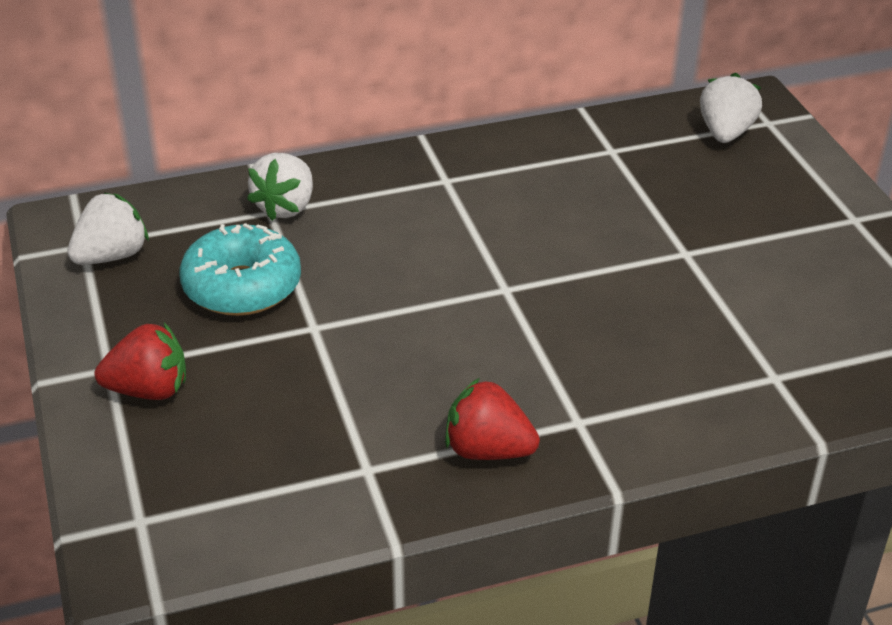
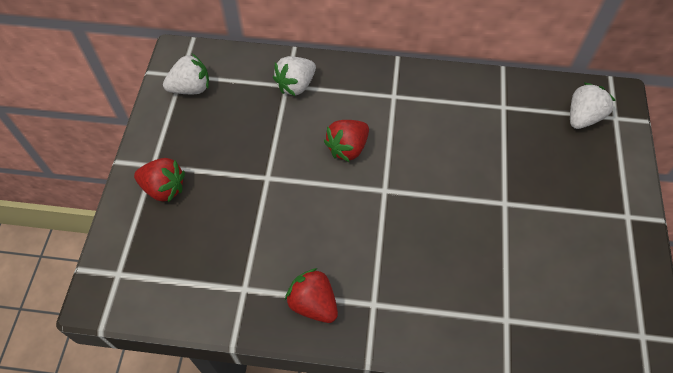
camera: 25 degrees right, 20 degrees up
turquoise donut [180,223,301,316] -> none
none -> red strawberry [324,120,369,162]

